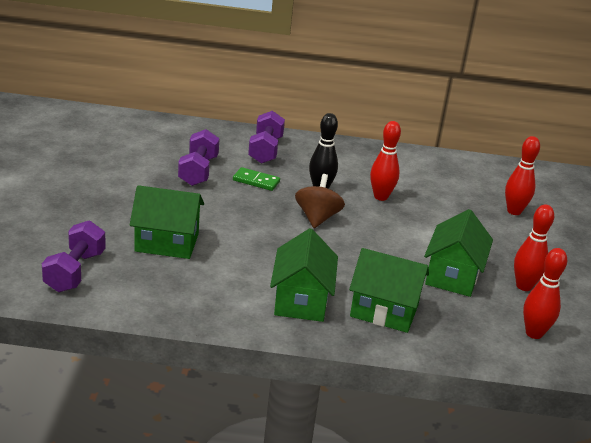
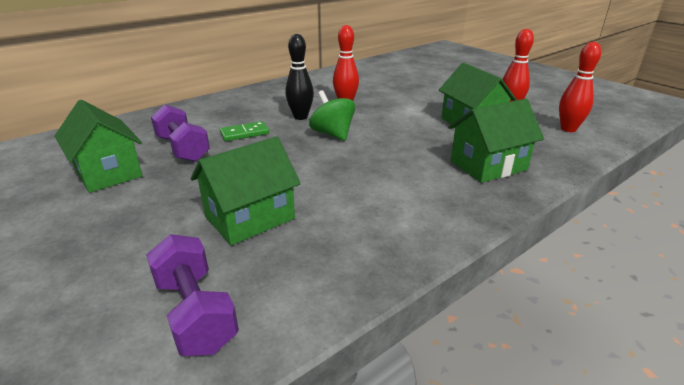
camera: 40 degrees left, 0 degrees up
purple dumbbell [248,111,285,164] -> none
green house [270,228,338,322] -> green house moved to [54,100,143,193]
brown spinning top [295,174,345,228] -> green spinning top [309,90,355,141]
red bowling pin [505,136,540,215] -> none

